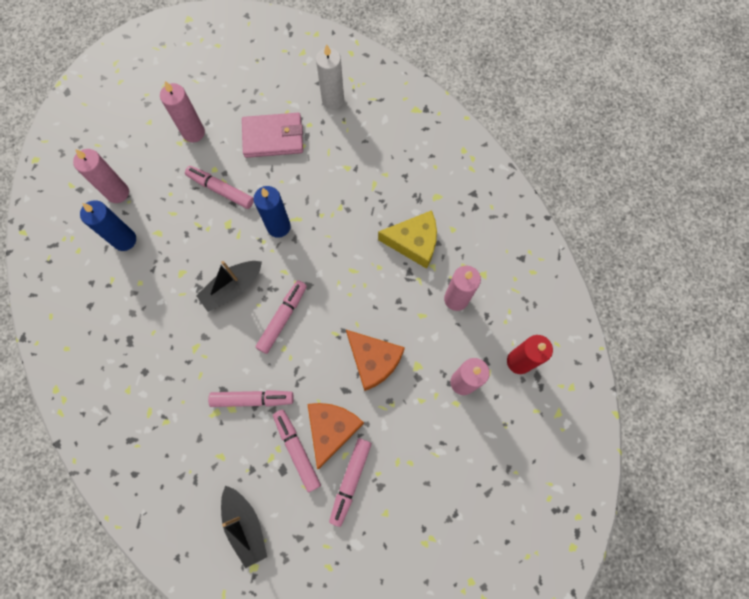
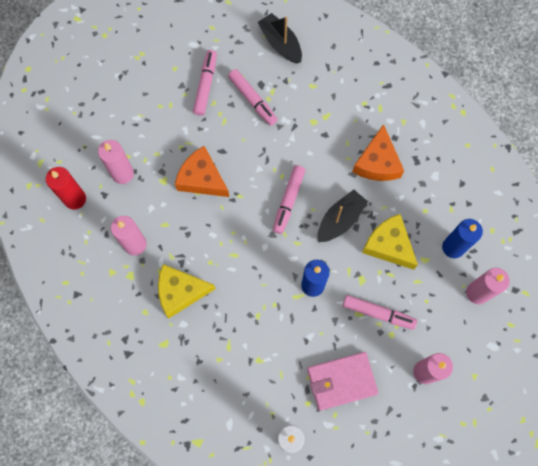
camera: 170 degrees right, 0 degrees up
pink marker [208,390,294,407] -> none
orange cheese [307,403,364,469] -> orange cheese moved to [352,124,404,181]
none -> yellow cheese [362,214,418,270]

